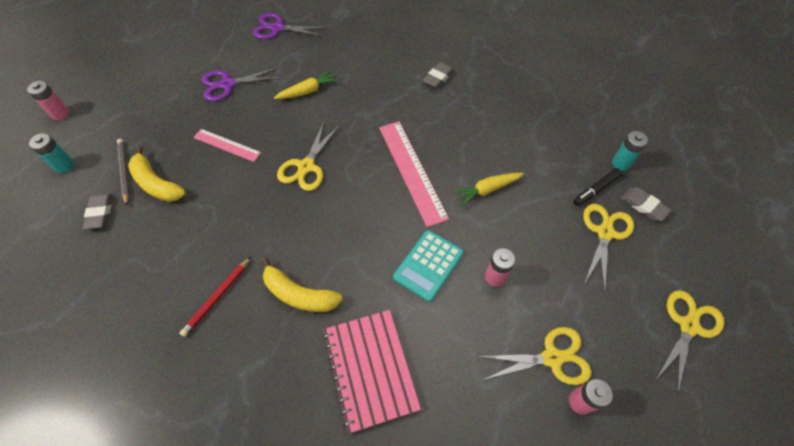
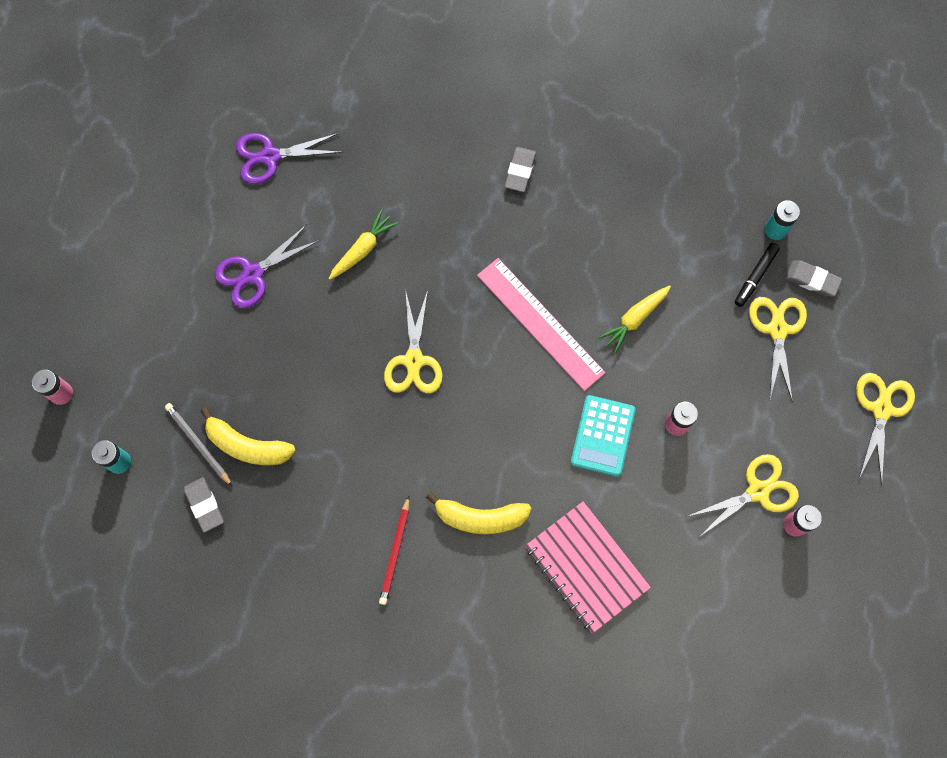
camera: 20 degrees left, 15 degrees up
pink ruler [193,129,261,162] -> none

